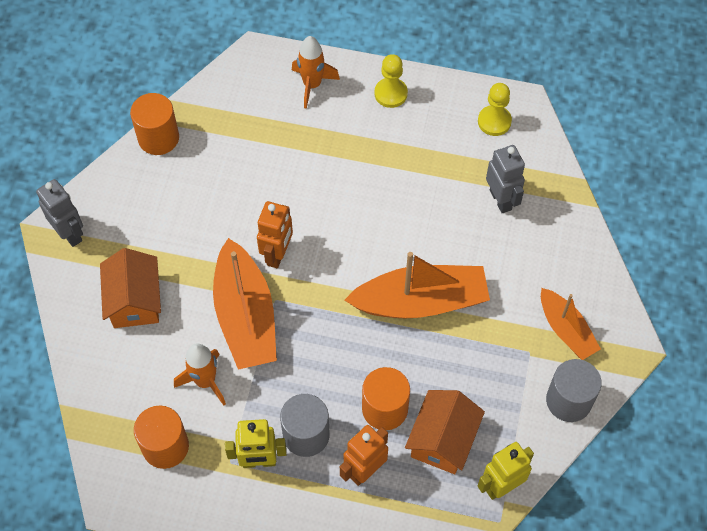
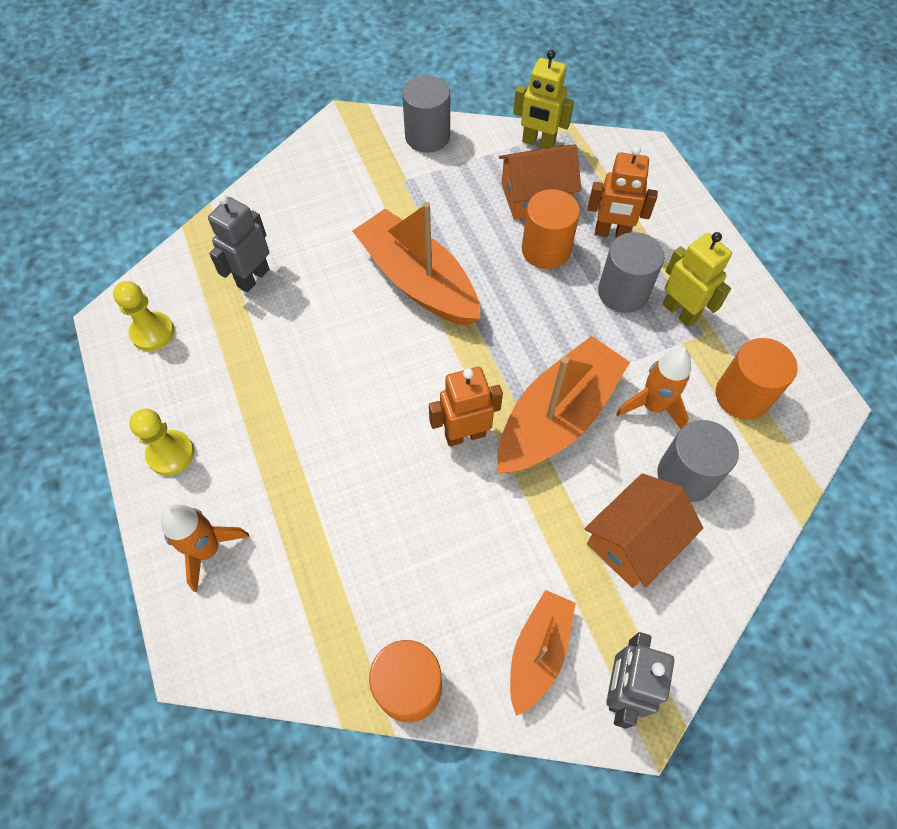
camera: 125 degrees left, 0 degrees up
orange boat [541,288,601,360] -> orange boat moved to [510,590,576,716]
none -> grey cylinder [657,420,739,502]

